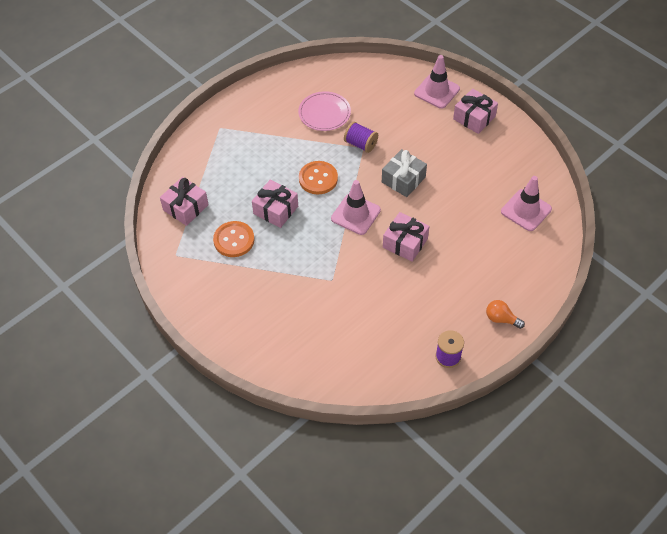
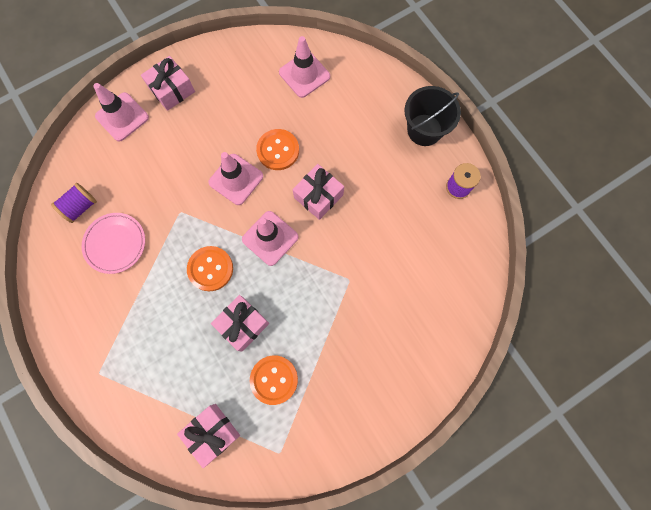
camera: 80 degrees left, 20 degrees up
purple spool [344,121,378,153] -> purple spool moved to [51,183,97,223]
grey gift [382,149,427,197] -> pink traffic cone [208,152,263,205]
orange light bulb [486,300,525,329] -> black bucket [404,86,461,146]
none -> orange button [256,129,299,170]

